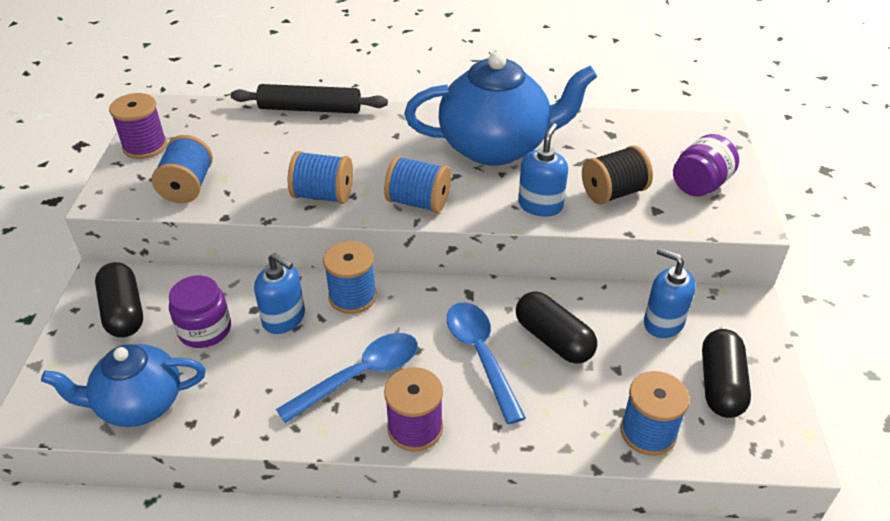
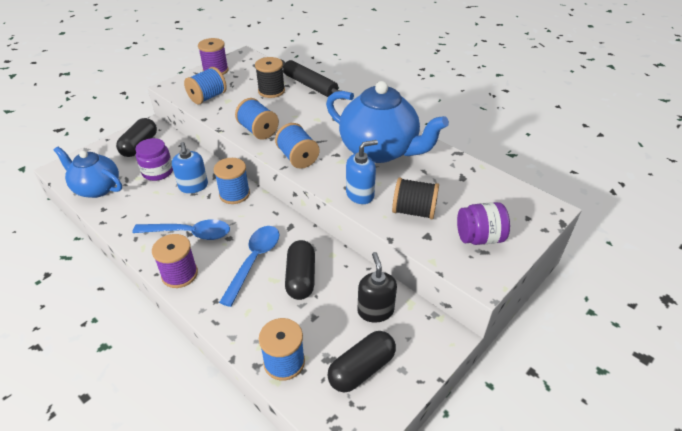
camera: 40 degrees right, 0 degrees up
blue soap dispenser [644,248,696,338] -> black soap dispenser [357,252,397,323]
none -> black spool [255,57,285,98]

